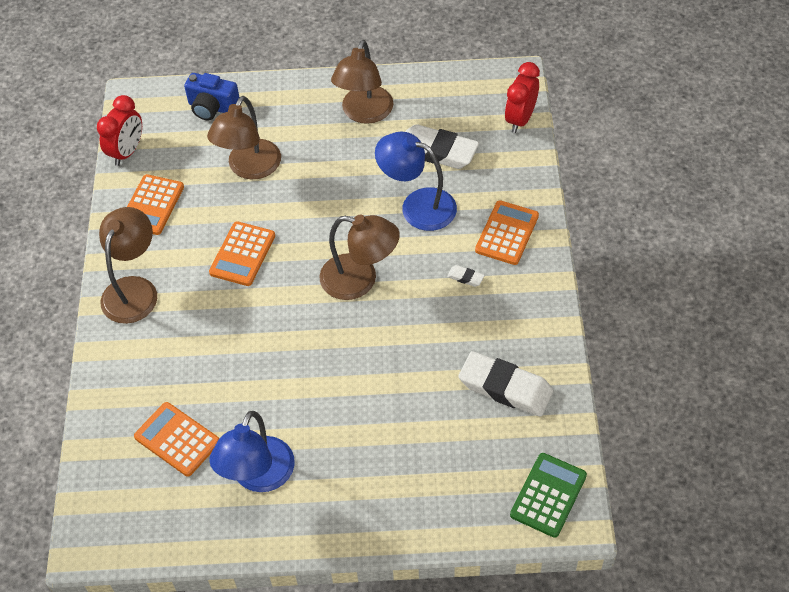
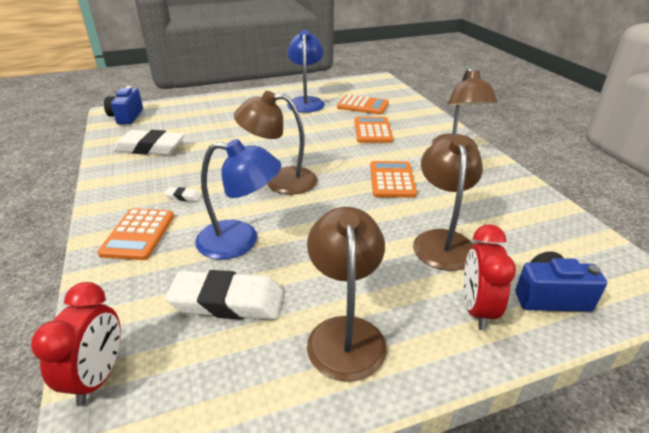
camera: 160 degrees right, 20 degrees down
red clock [97,95,142,166] -> red clock moved to [464,224,516,330]
orange calculator [127,174,184,235] -> orange calculator moved to [354,117,393,143]
green calculator [510,453,587,538] -> blue camera [104,86,143,124]

